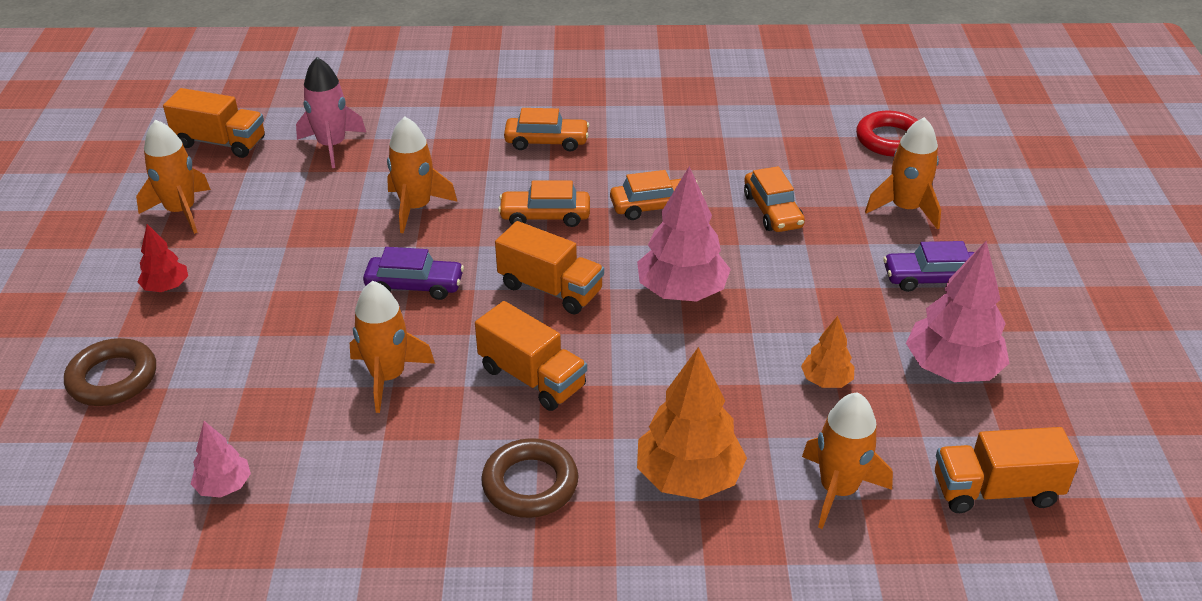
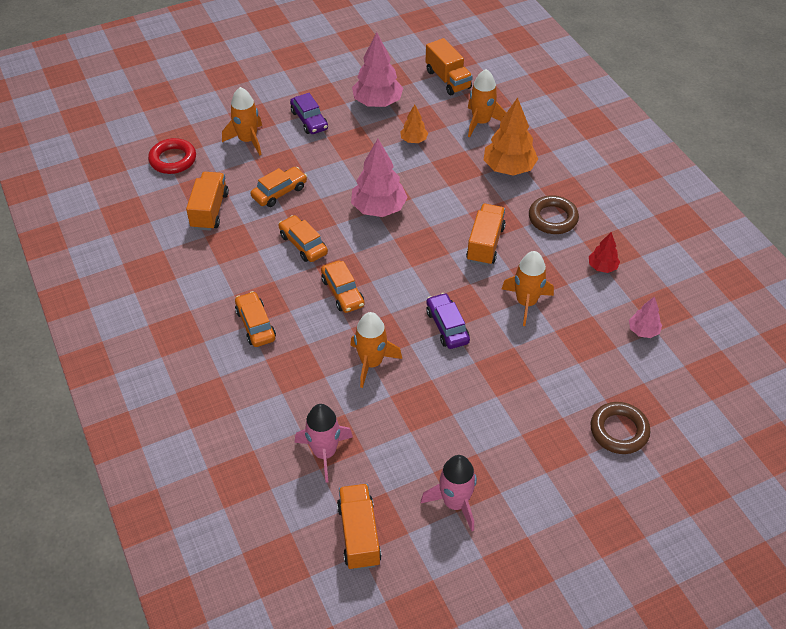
camera: 115 degrees left, 10 degrees up
orange rocket [136,120,211,234] -> pink rocket [421,455,477,531]
red tree [137,224,188,292] -> red tree moved to [589,232,620,273]
orange truck [495,221,604,314] -> orange truck moved to [186,172,229,231]

